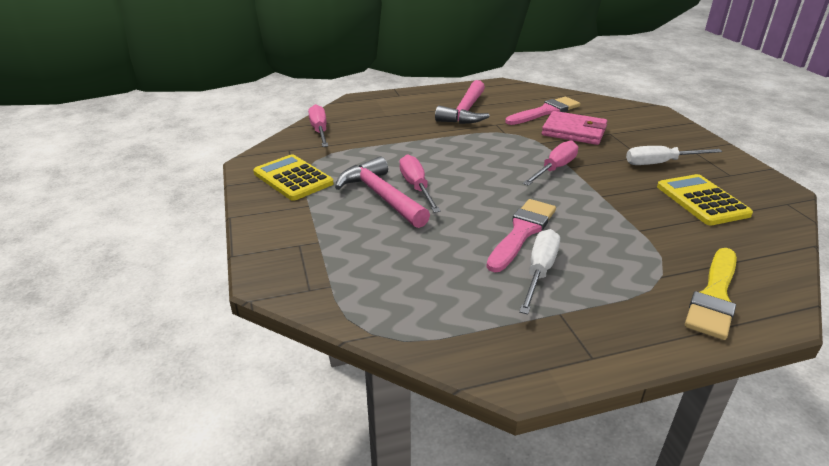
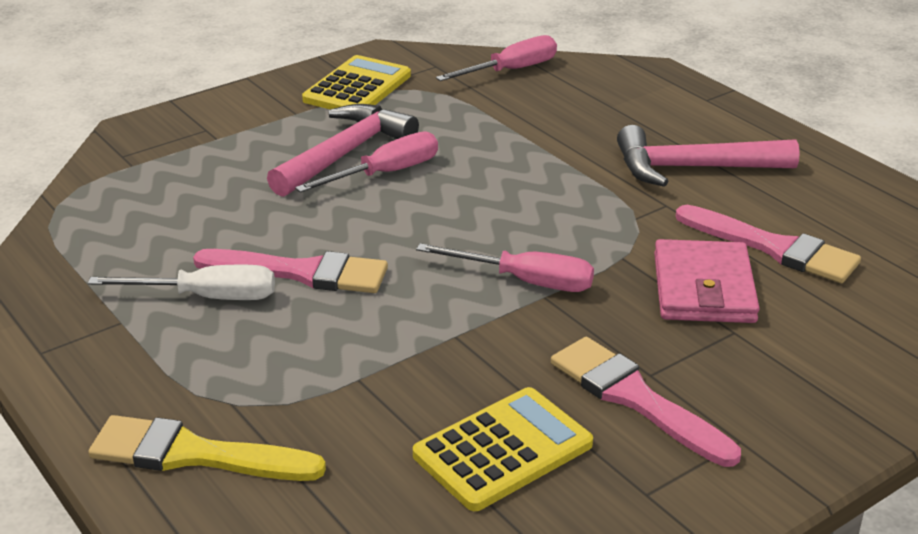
camera: 70 degrees right, 0 degrees up
white screwdriver [626,146,722,165] -> pink brush [551,337,741,467]

